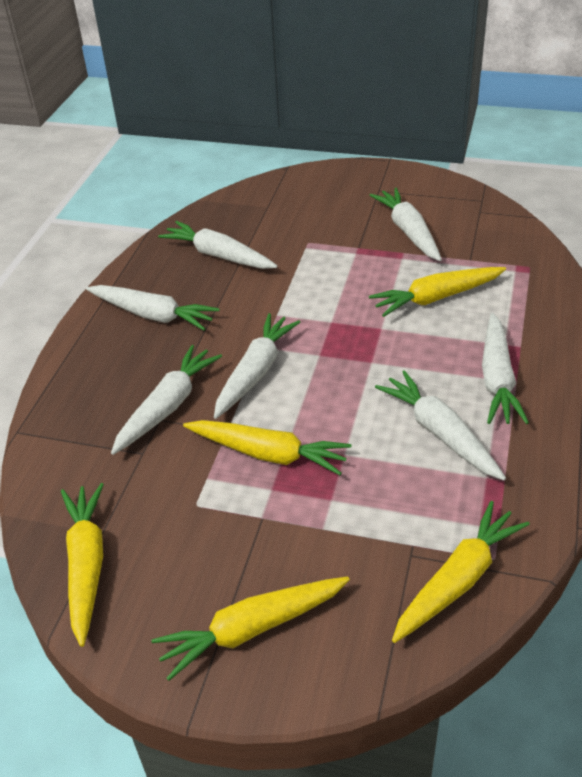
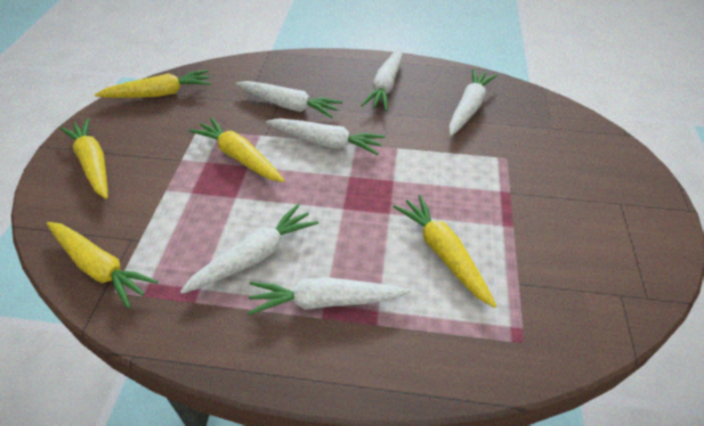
camera: 80 degrees right, 5 degrees up
yellow carrot [183,420,352,475] -> yellow carrot turned 120 degrees clockwise [189,117,285,182]
white carrot [369,188,442,261] -> none

